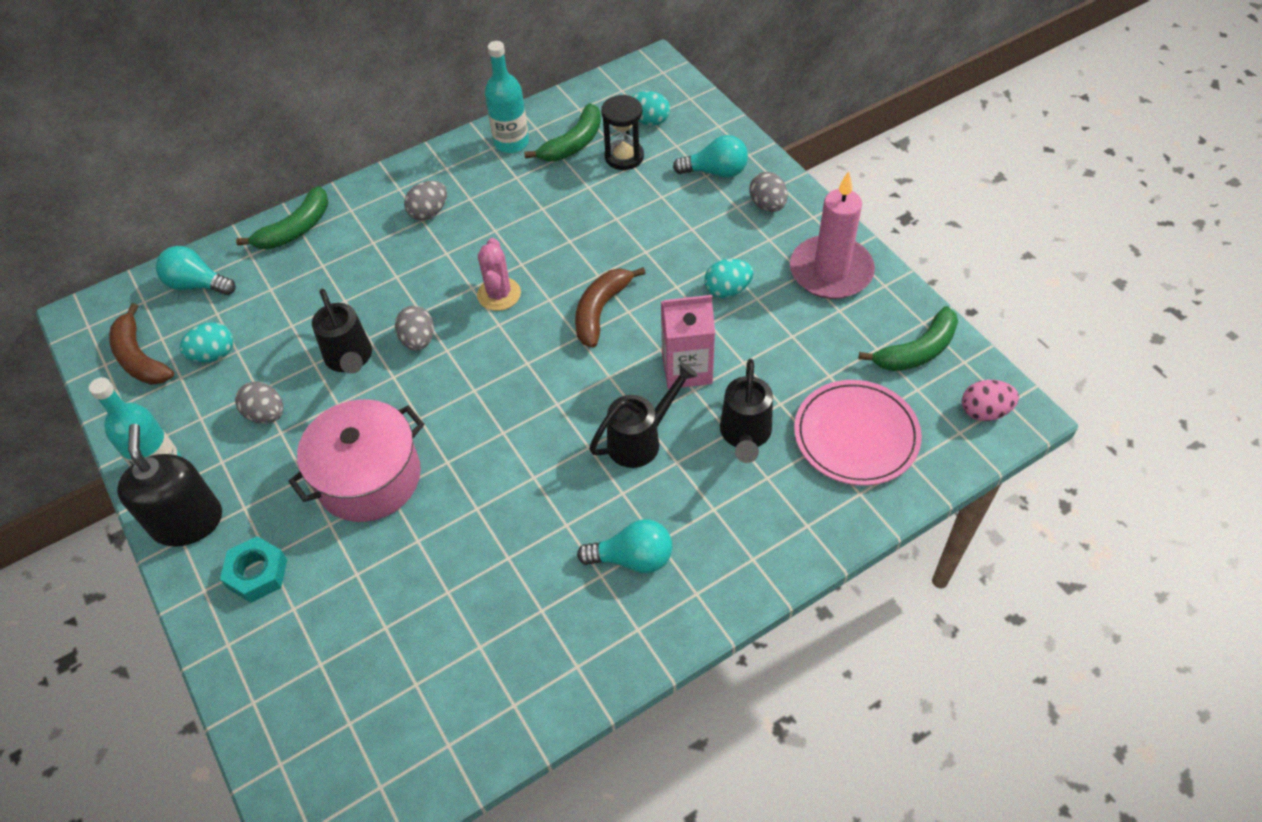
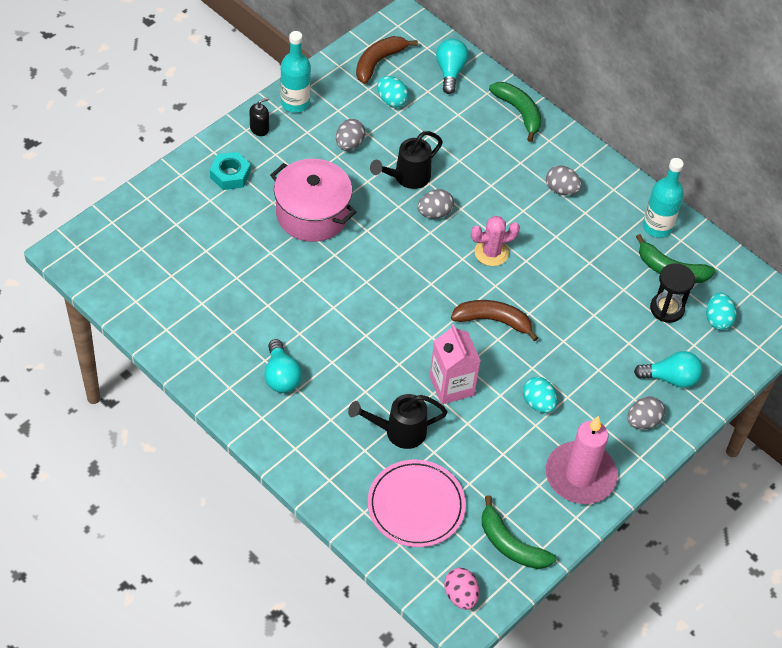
camera: 70 degrees right, 0 degrees up
black soap dispenser [117,424,222,547] -> black soap dispenser [250,98,269,136], size x0.48
green banana [236,186,328,249] -> green banana turned 150 degrees counterclockwise [489,82,542,142]
black watering can [589,362,698,468] -> none
turquoise light bulb [673,135,748,178] -> turquoise light bulb turned 75 degrees counterclockwise [634,351,703,388]

